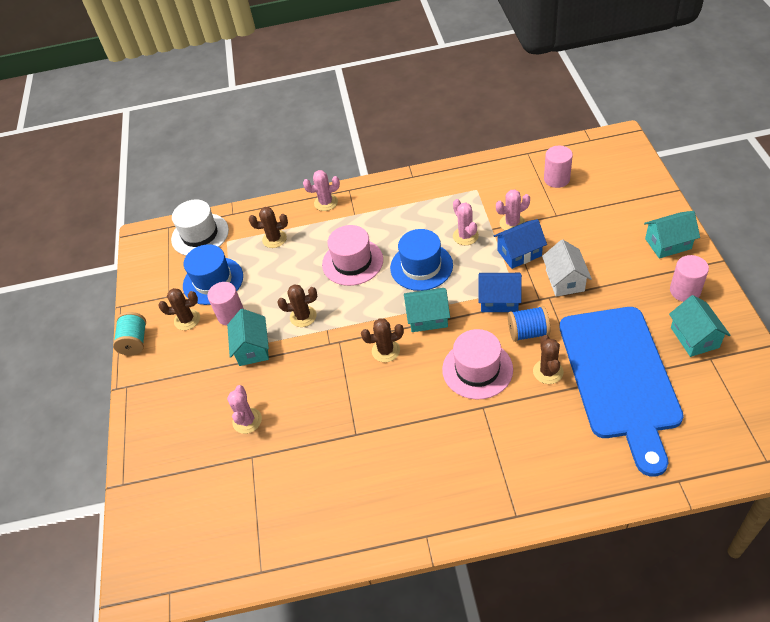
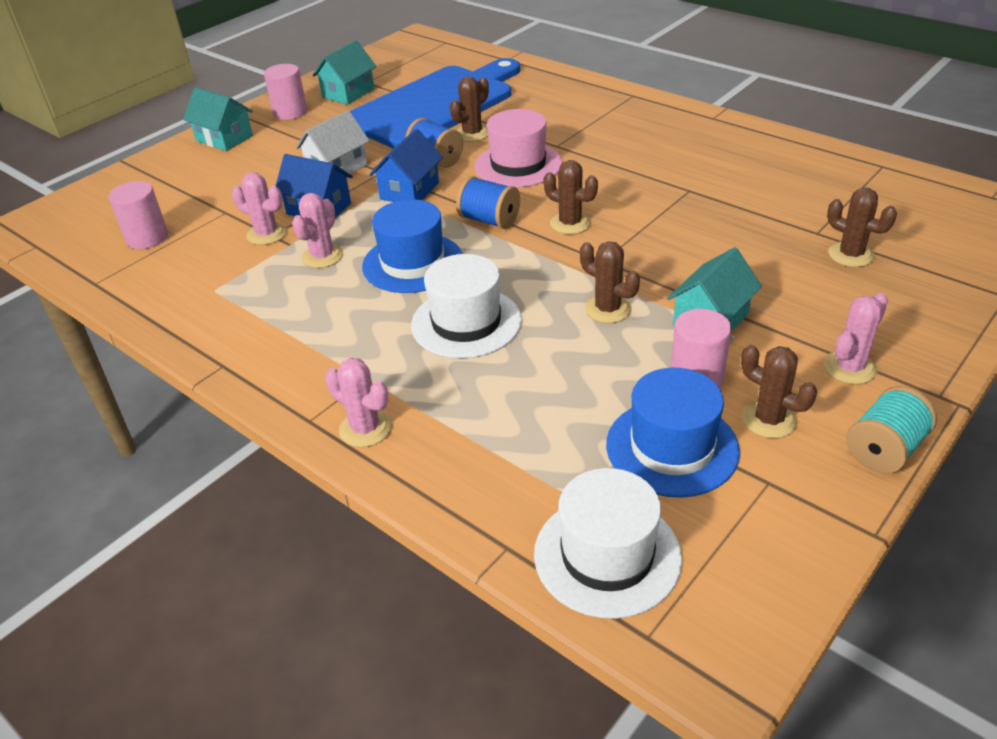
camera: 135 degrees left, 10 degrees down
pink cactus [227,385,262,434] -> pink cactus moved to [824,293,888,385]
brown cactus [249,207,288,248] -> brown cactus moved to [827,188,897,267]
pink hat [322,225,383,286] -> white hat [411,254,522,359]
turquoise house [404,288,450,332] -> blue spool [456,176,520,229]
blue house [478,273,522,312] -> blue house turned 60 degrees clockwise [369,129,443,202]

